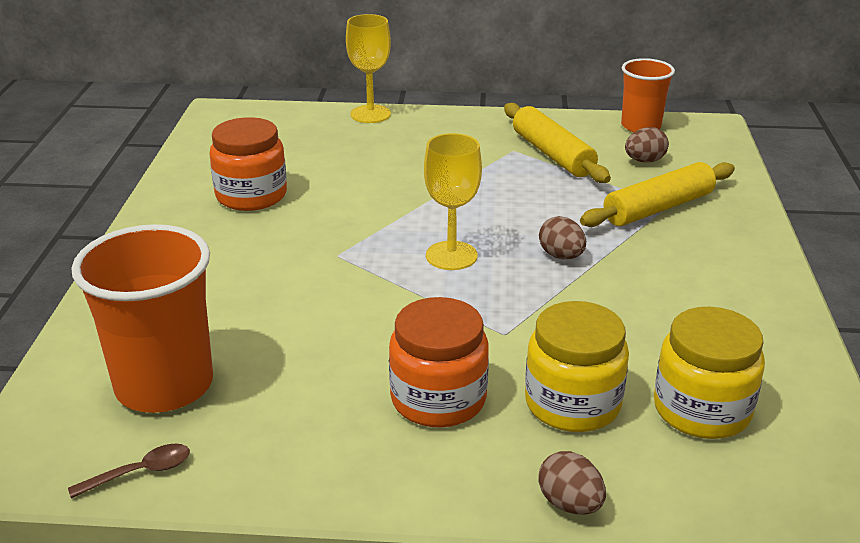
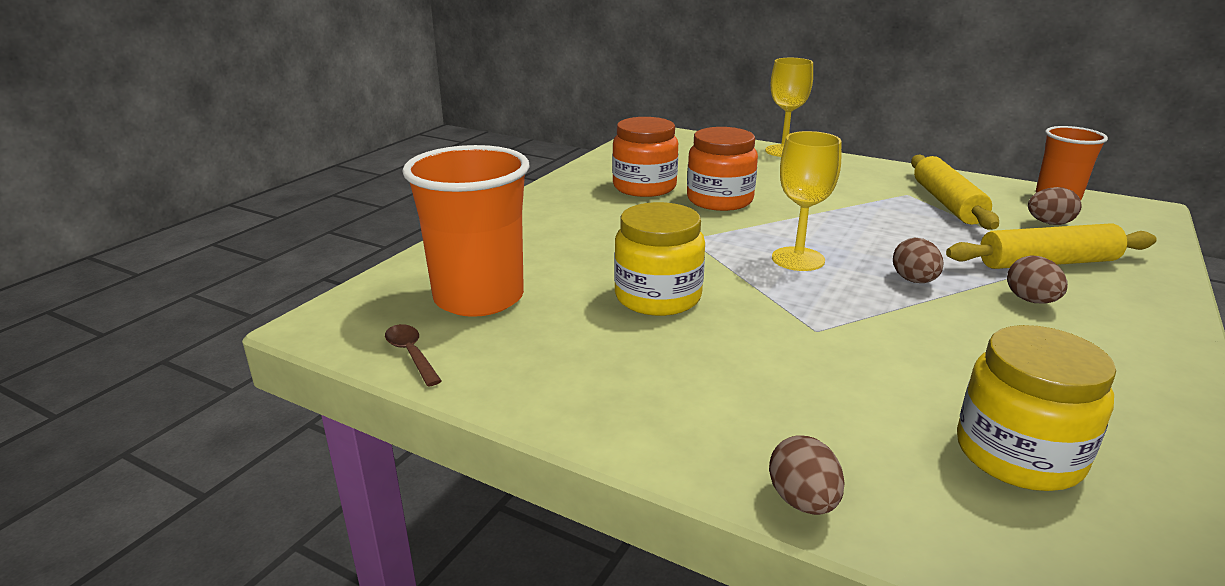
camera: 25 degrees right, 5 degrees down
brown spoon [68,444,190,498] -> brown spoon turned 120 degrees counterclockwise [385,324,442,387]
orange jar [389,297,489,428] -> orange jar moved to [687,127,758,211]
yellow jar [525,301,629,432] -> yellow jar moved to [614,202,705,316]
none -> brown egg [1007,256,1068,304]

